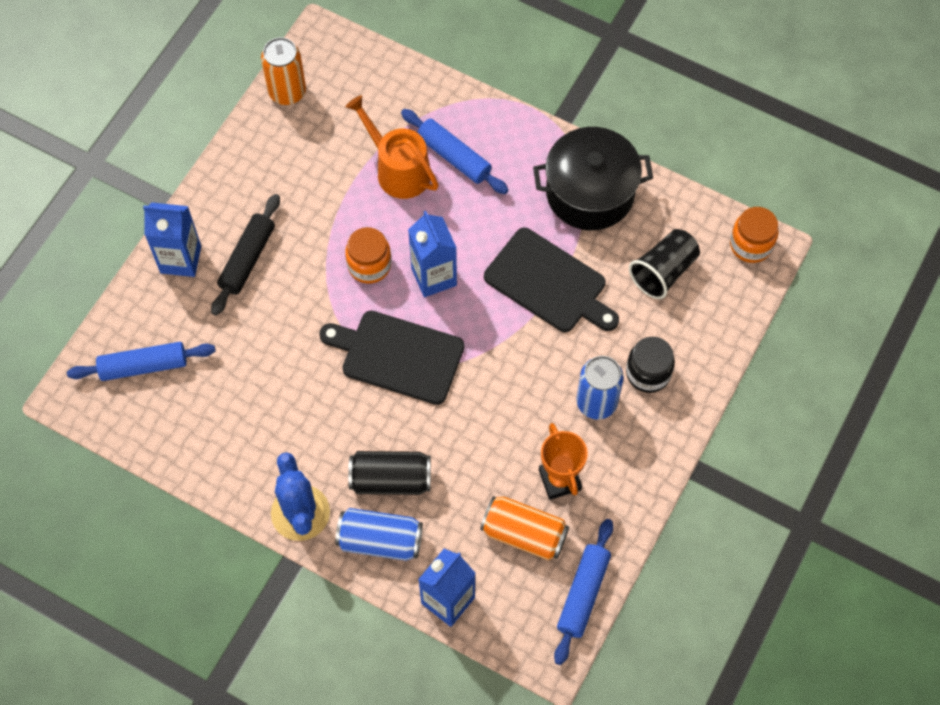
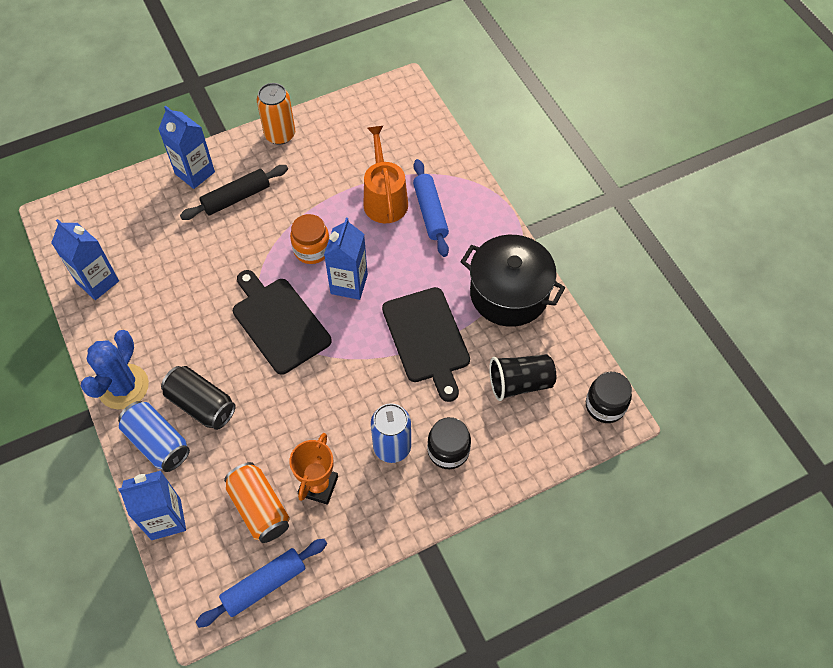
camera: 35 degrees right, 5 degrees down
blue rolling pin [67,342,216,381] -> none
orange can [261,37,306,105] -> orange can moved to [257,83,295,145]
orange jar [730,207,778,263] -> black jar [586,372,632,423]
none -> blue carton [51,219,119,300]

